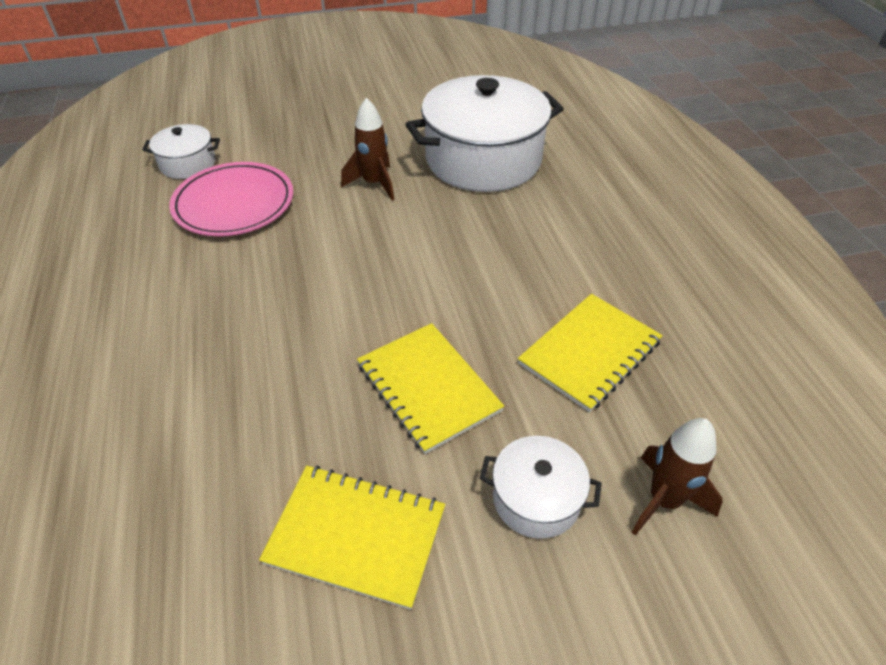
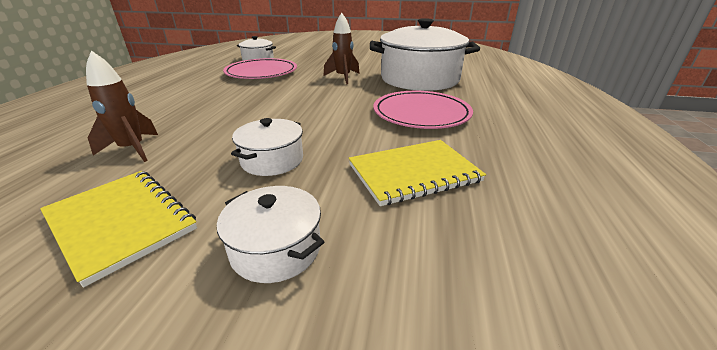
camera: 25 degrees right, 15 degrees down
yellow notebook [357,323,504,454] -> white pot [231,118,303,176]
brown rocket [632,418,723,536] -> brown rocket moved to [86,50,158,162]
none -> pink plate [374,91,473,129]

